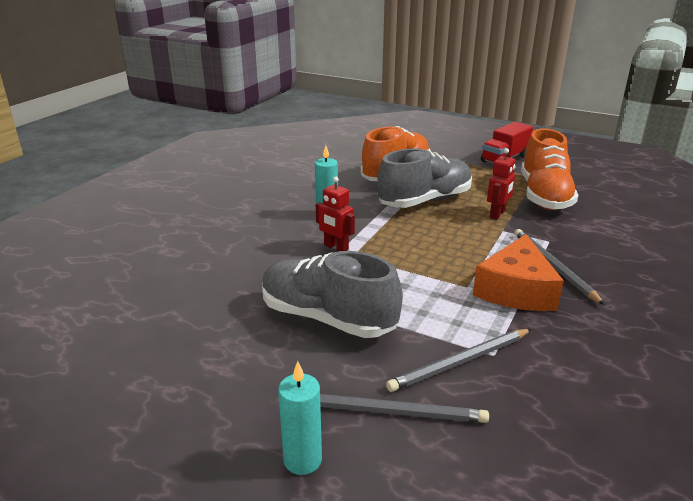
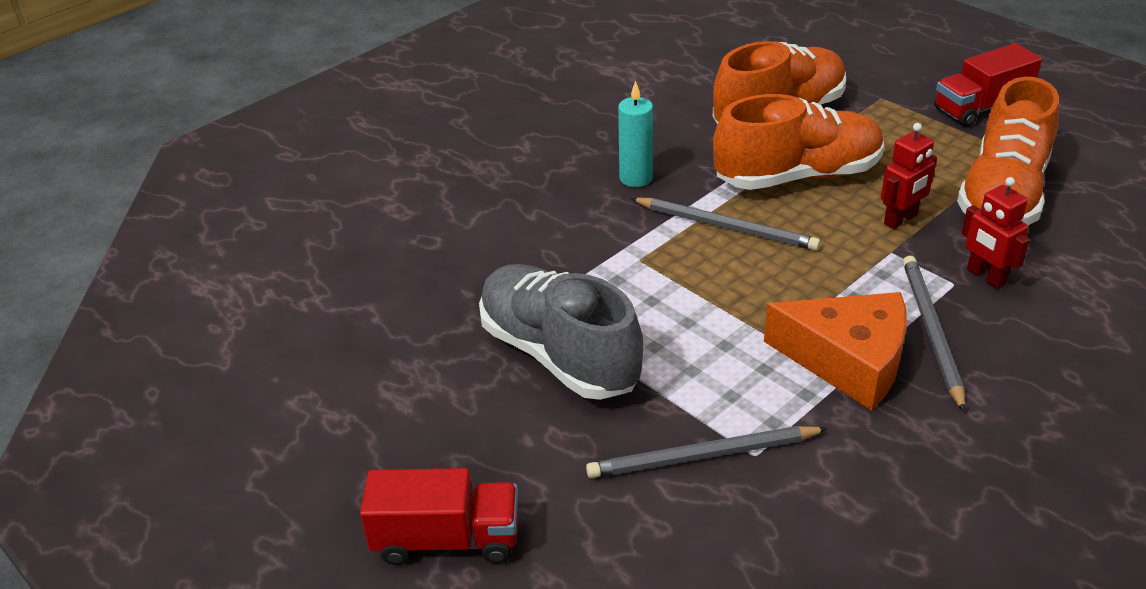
camera: 20 degrees right, 10 degrees up
turquoise candle [278,361,322,475] -> red truck [360,468,518,565]
red robot [316,177,355,251] -> red robot moved to [961,177,1030,289]
grey pencil [320,394,489,423] -> grey pencil moved to [630,198,820,251]
grey shoe [377,148,472,208] -> orange shoe [713,94,884,190]
orange cheese [473,234,564,311] -> orange cheese turned 105 degrees counterclockwise [764,292,907,410]

